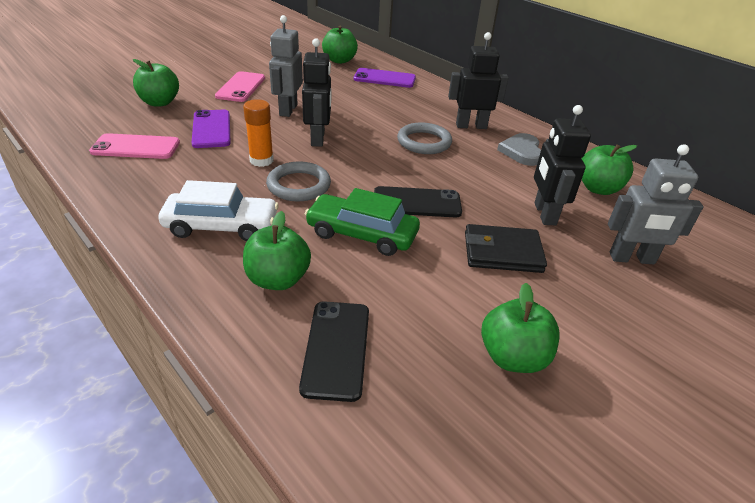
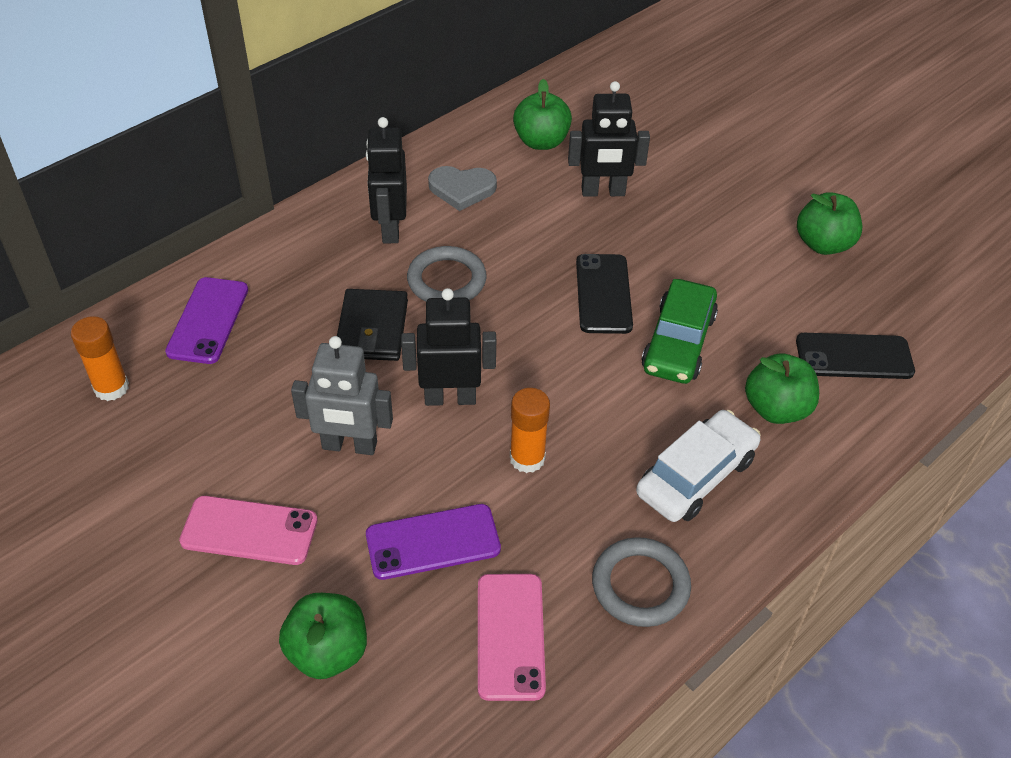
camera: 90 degrees left, 10 degrees up
white car [158,180,278,241] -> white car turned 45 degrees clockwise [636,410,761,522]
grey ring [266,162,331,201] -> grey ring moved to [592,537,691,627]
green apple [322,26,358,64] -> orange glue stick [71,316,129,401]
black wallet [465,224,547,273] -> black wallet moved to [337,289,408,361]
grey robot [608,144,703,264] -> none

